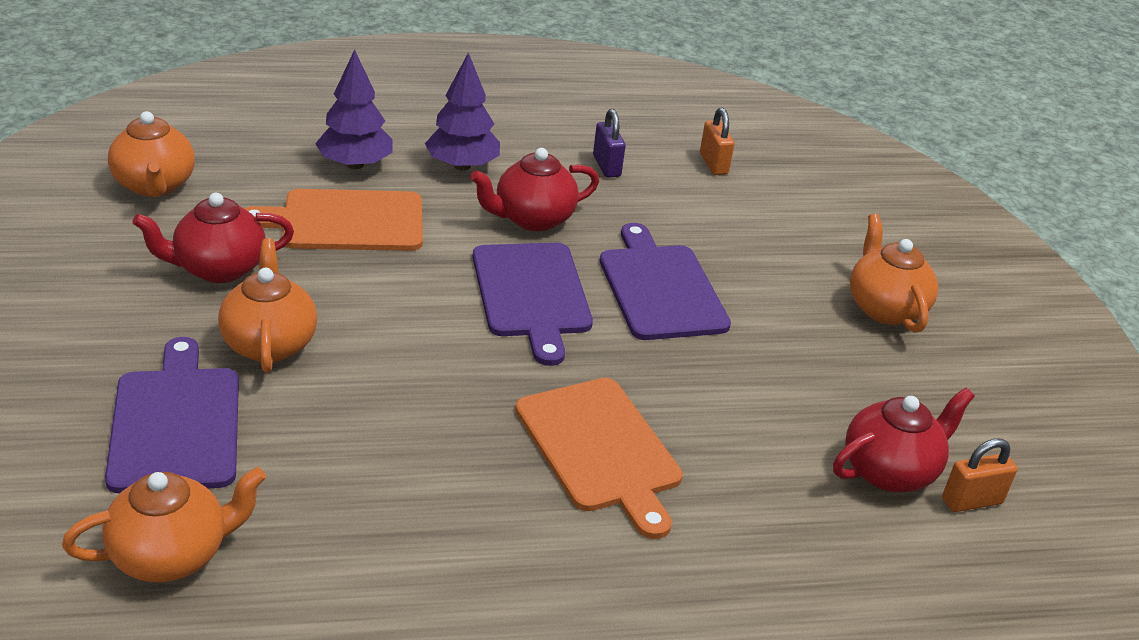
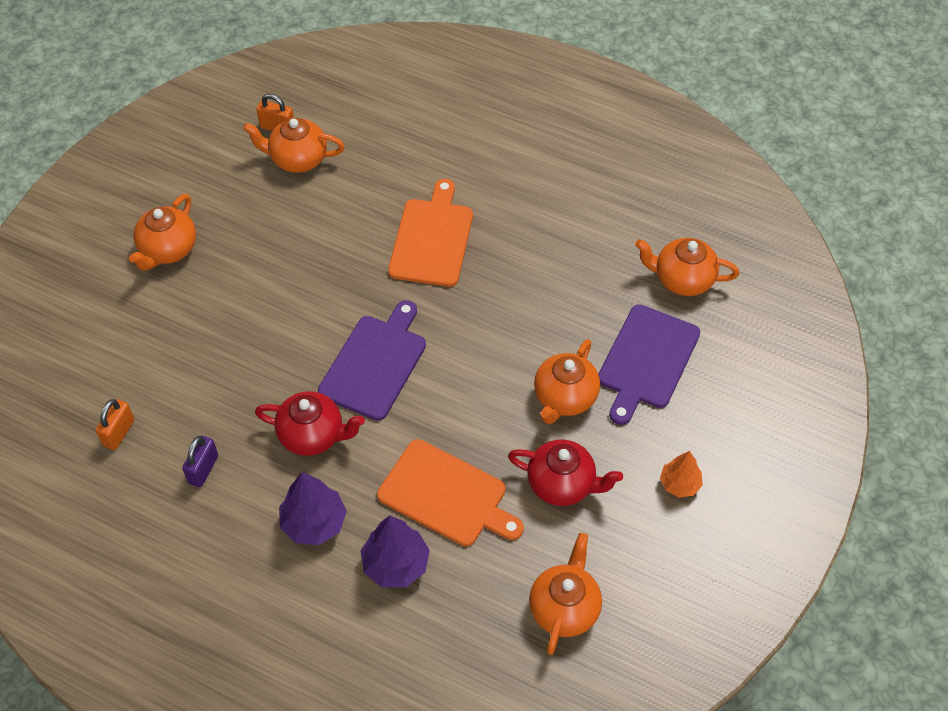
camera: 140 degrees left, 20 degrees up
purple cutting board [600,223,731,340] -> none
red teapot [833,388,975,492] -> orange teapot [243,118,345,173]
none -> orange tree [660,451,703,498]

